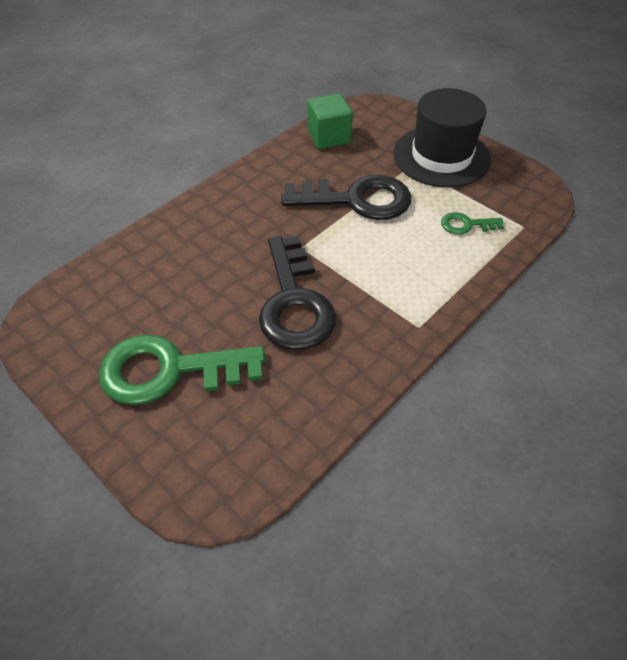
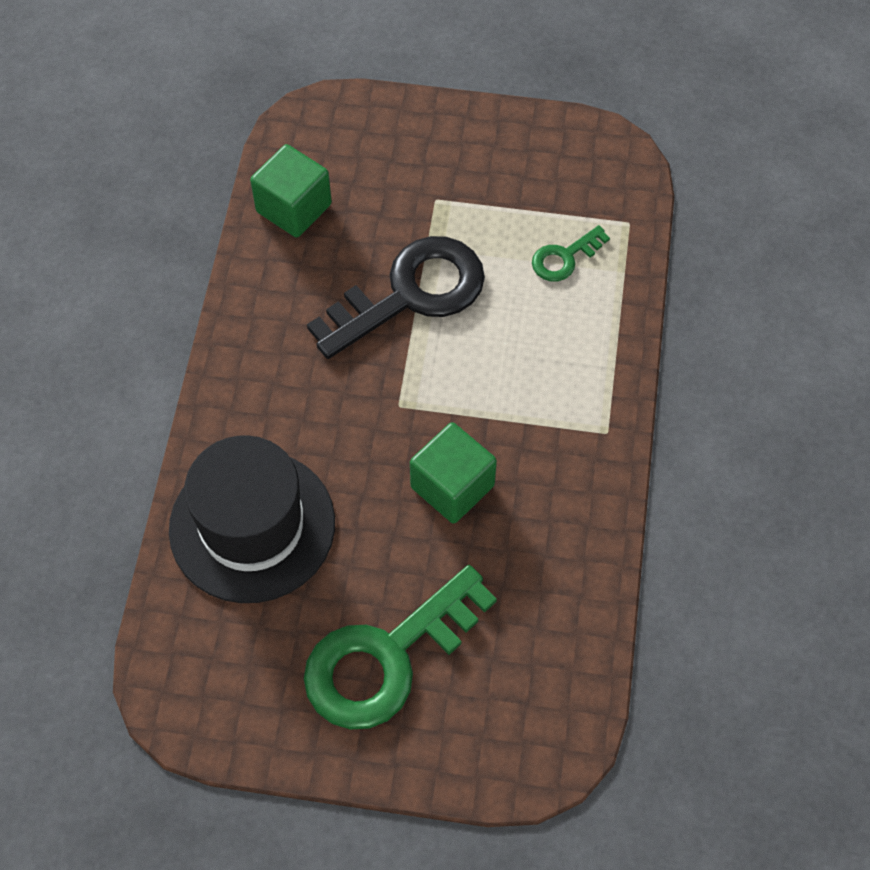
camera: 35 degrees left, 10 degrees up
black key [259,235,336,350] -> green cube [410,422,497,524]
black hat [393,88,491,188] -> black hat moved to [169,435,335,603]

